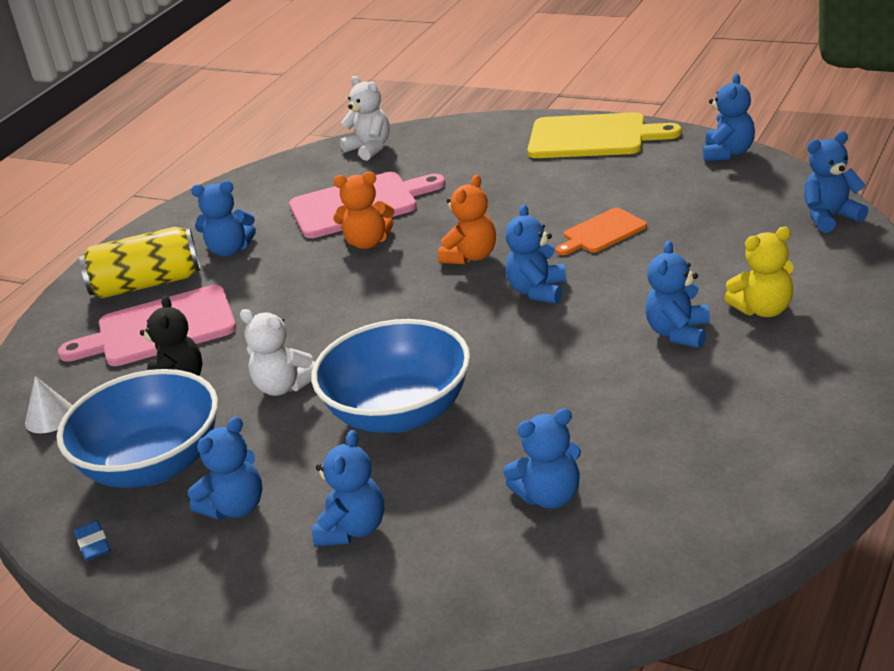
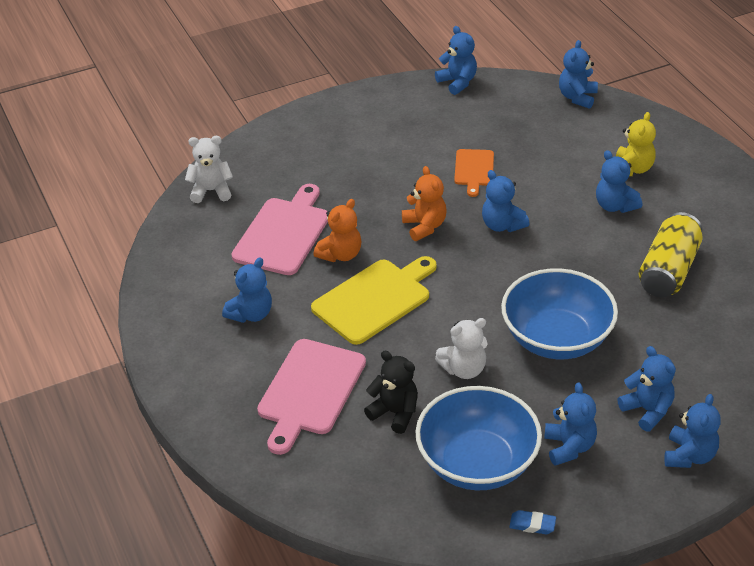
camera: 55 degrees left, 10 degrees up
white cone [25,376,72,433] -> none
yellow can [79,227,201,299] -> yellow can moved to [639,212,703,297]
blue teddy bear [503,408,581,509] -> blue teddy bear moved to [664,394,721,468]
yellow cutting board [527,112,682,158] -> yellow cutting board moved to [311,256,437,345]

